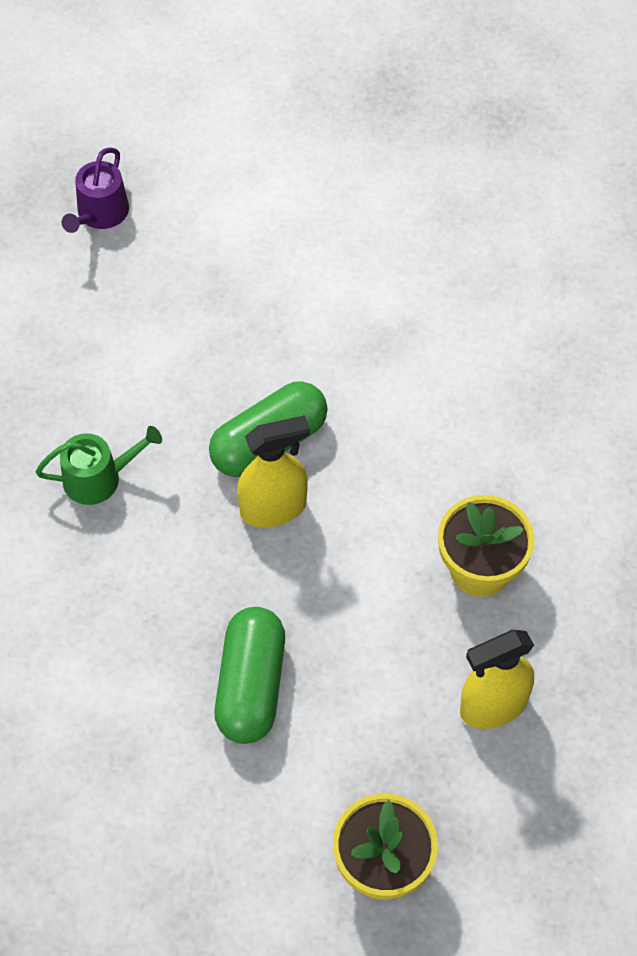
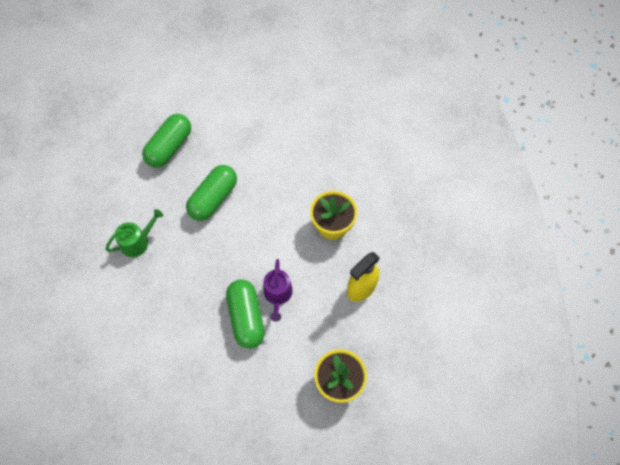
camera: 20 degrees left, 5 degrees up
purple watering can [62,147,129,233] -> purple watering can moved to [264,259,293,322]
yellow spray bottle [237,415,310,527] -> none
none -> green capsule [142,114,191,168]

